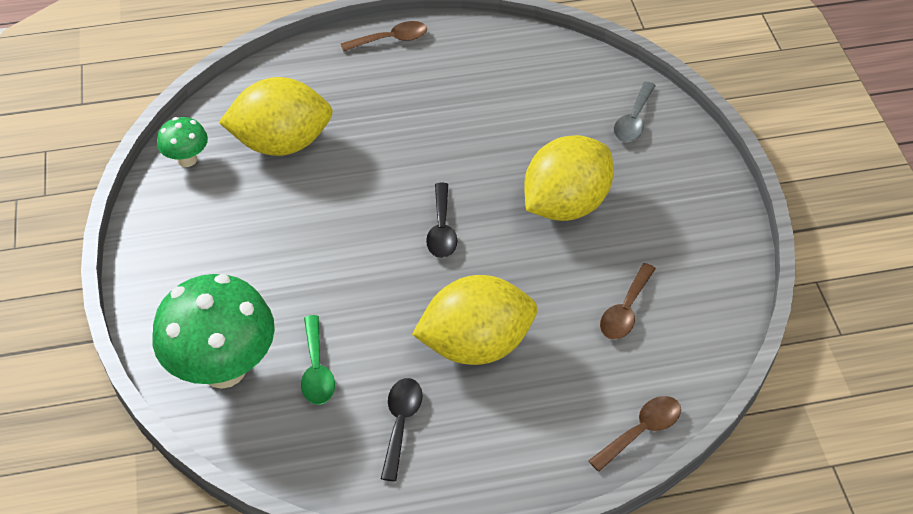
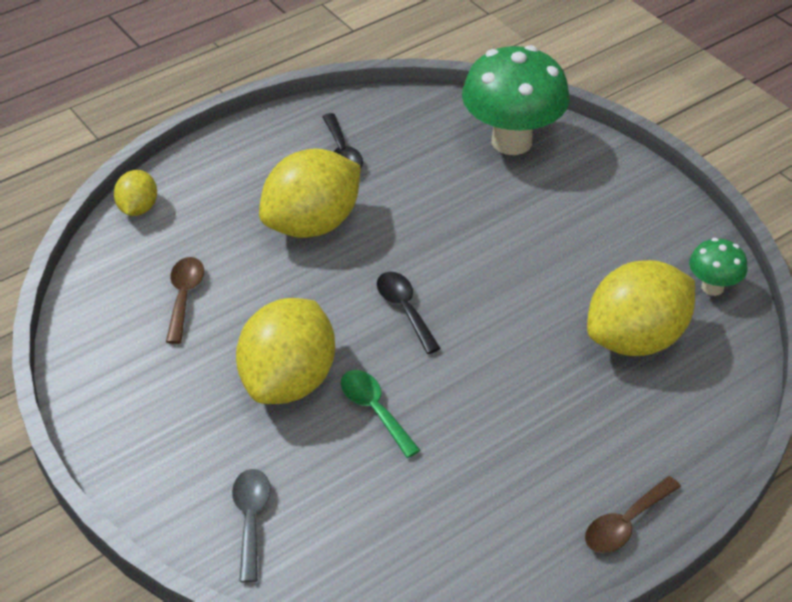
camera: 155 degrees right, 5 degrees down
green spoon [301,315,335,405] -> green spoon moved to [341,370,420,458]
brown spoon [589,396,681,472] -> yellow lemon [114,170,157,216]

